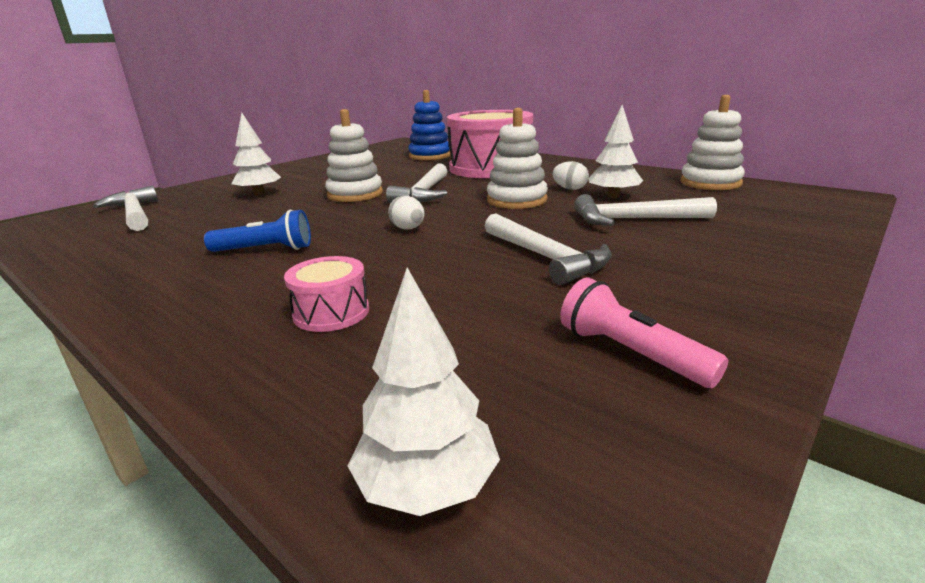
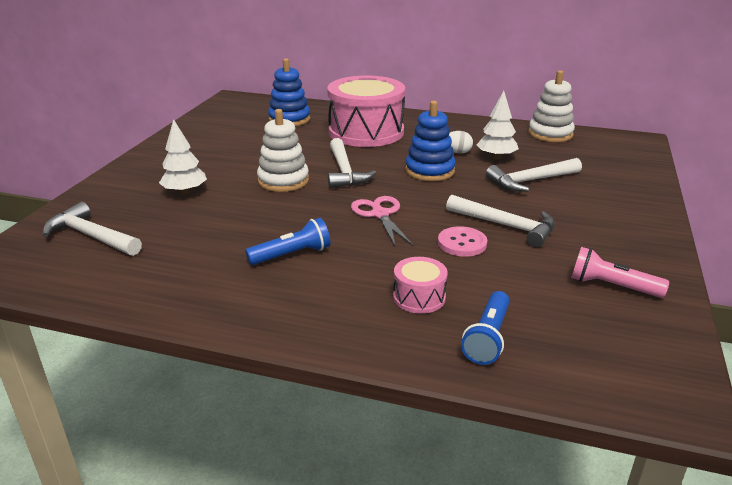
camera: 25 degrees left, 5 degrees up
white tree [348,267,500,516] -> none
white egg [388,196,425,230] -> pink scissors [351,196,413,248]
white stacking toy [487,108,548,209] -> blue stacking toy [405,101,456,181]
none -> pink button [438,226,487,257]
none -> blue flashlight [461,291,510,365]

